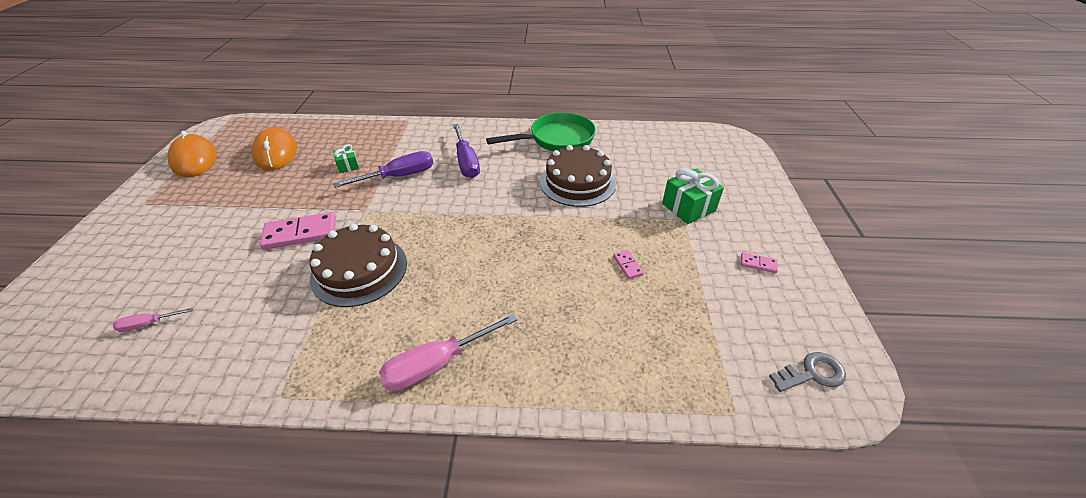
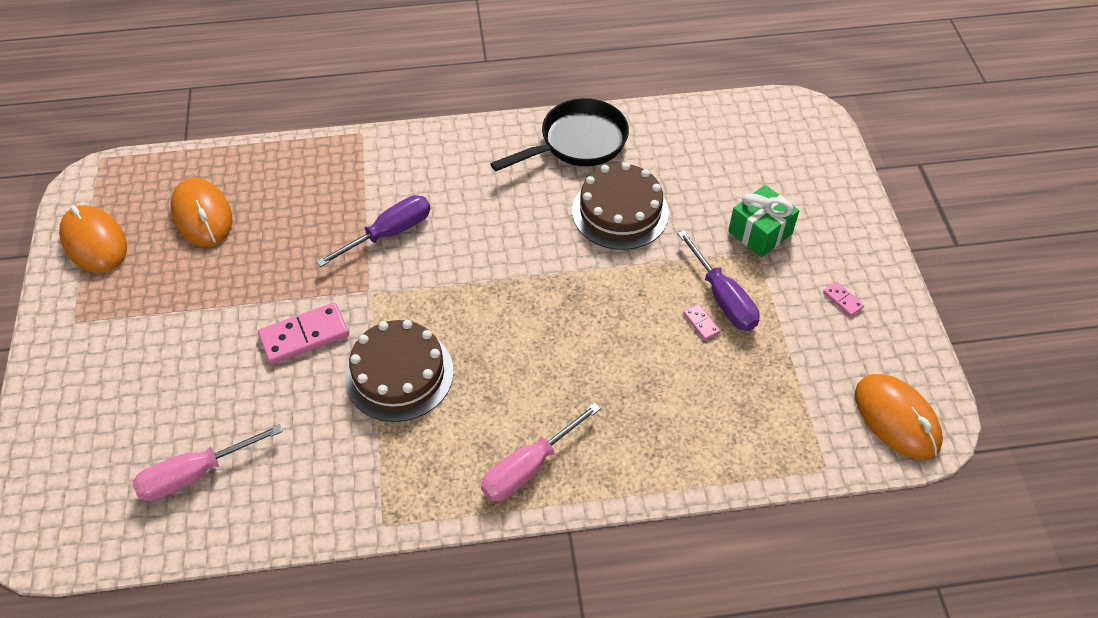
camera: 10 degrees left, 10 degrees up
pink screwdriver [113,308,193,332] -> pink screwdriver [132,424,283,501], size x1.98
green gift [333,144,359,173] -> none
purple screwdriver [453,124,480,178] -> purple screwdriver moved to [677,230,760,331]
green pan [486,112,596,151] -> black pan [490,98,629,171]
pink domino [741,252,778,273] -> pink domino turned 45 degrees clockwise [823,282,864,317]
grey key [769,352,846,392] -> orange mouse [855,374,943,460]

